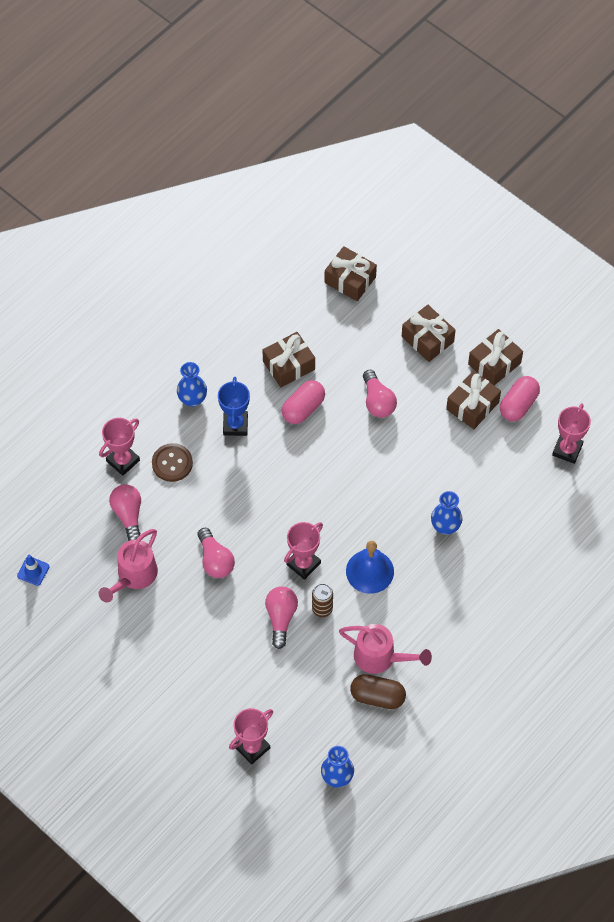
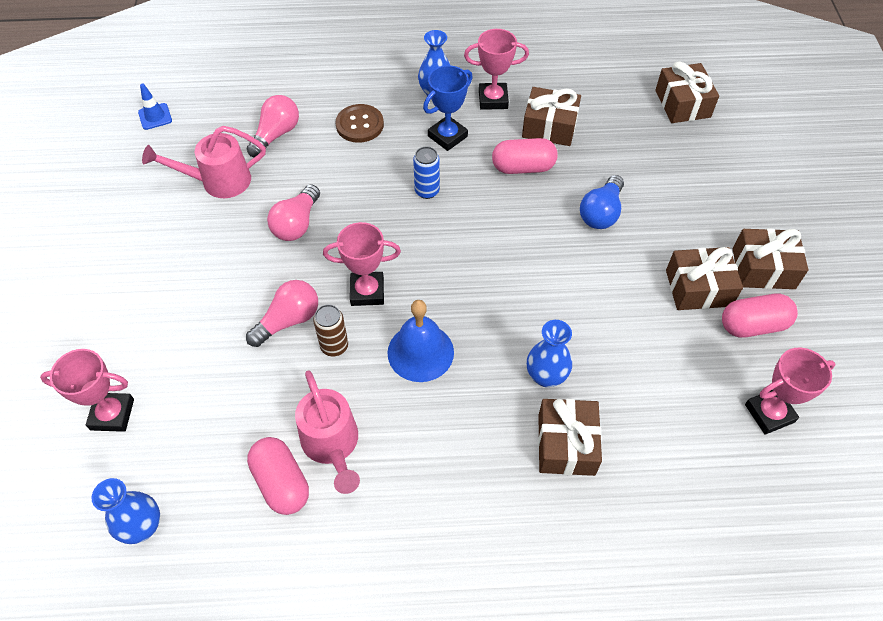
camera: 45 degrees right, 5 degrees down
pink trophy [99,418,140,476] -> pink trophy moved to [464,29,529,110]
brown capsule [350,674,406,709] -> pink capsule [247,437,309,515]
pink light bulb [363,370,397,418] -> blue light bulb [580,175,624,229]
brown gift [402,305,456,362] -> brown gift moved to [538,399,602,476]
none -> blue can [413,146,440,199]

